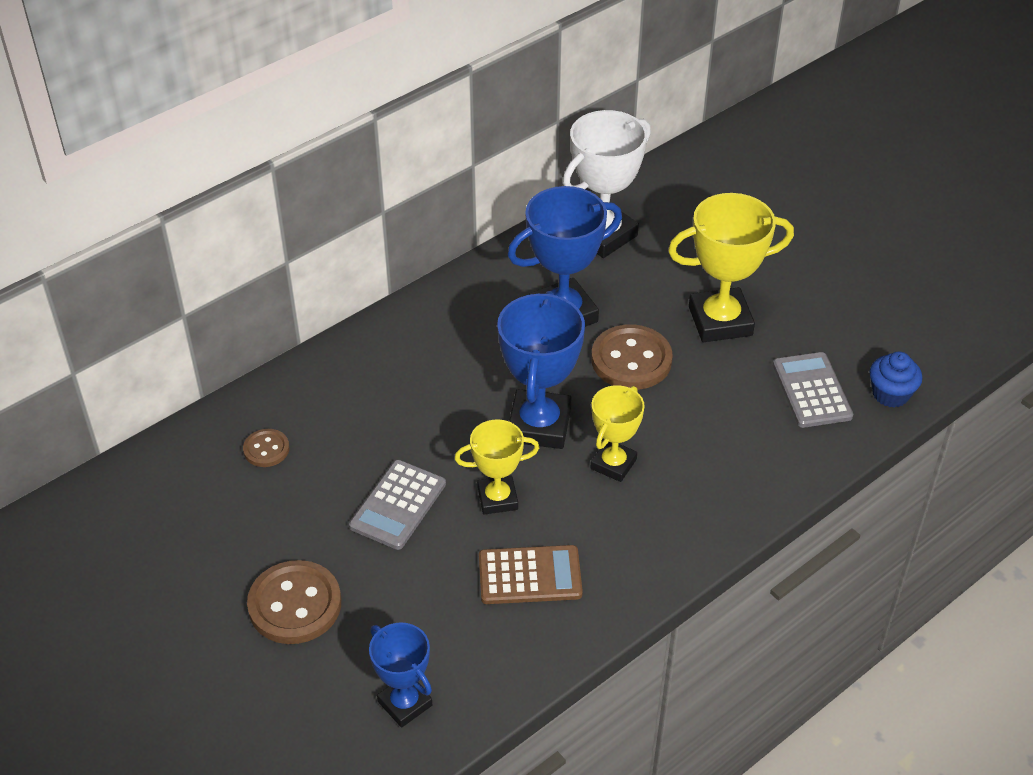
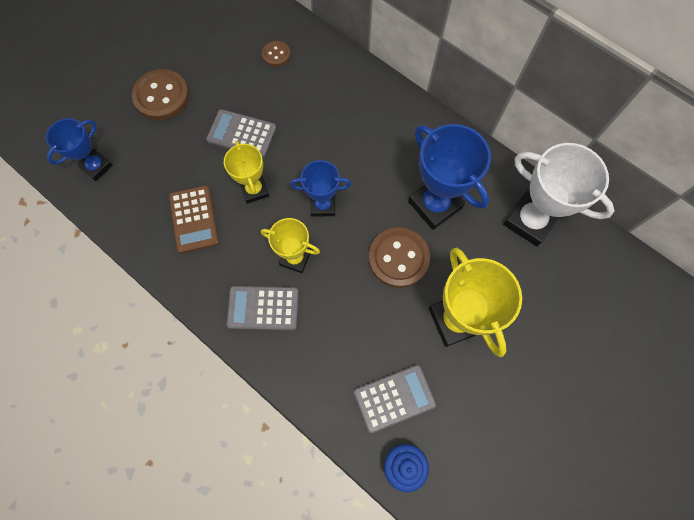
camera: 80 degrees right, 25 degrees up
blue trophy [497,291,585,449] -> blue trophy [290,160,352,217], size x0.61
none -> grey calculator [227,286,299,330]

